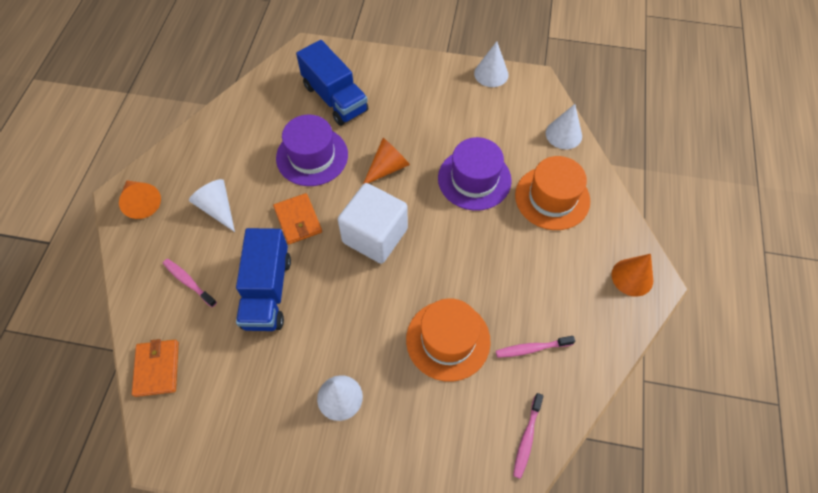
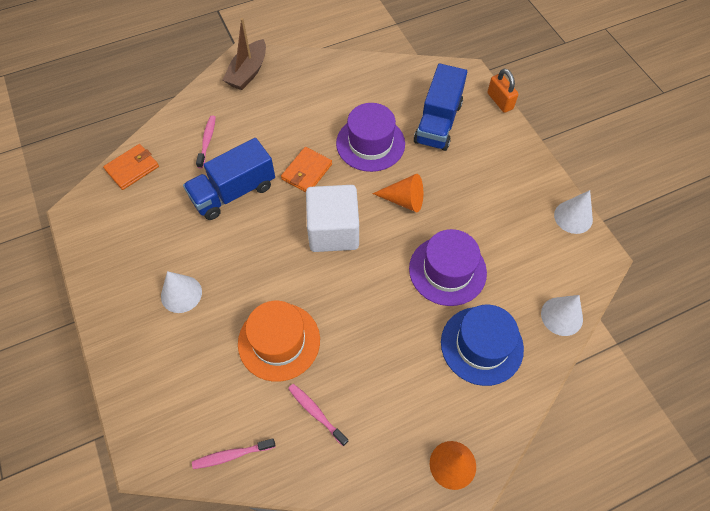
camera: 55 degrees right, 0 degrees up
orange cone [119,180,161,219] -> brown boat [223,18,266,90]
white cone [189,179,235,232] -> none
orange hat [515,156,590,230] -> blue hat [441,305,524,386]
none -> orange padlock [488,69,518,113]

